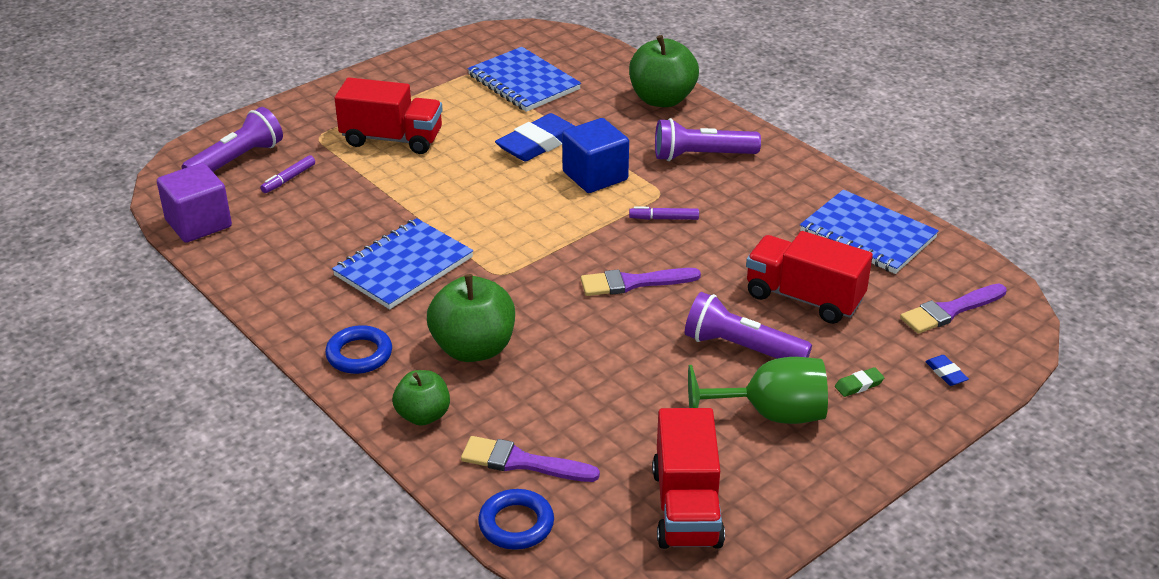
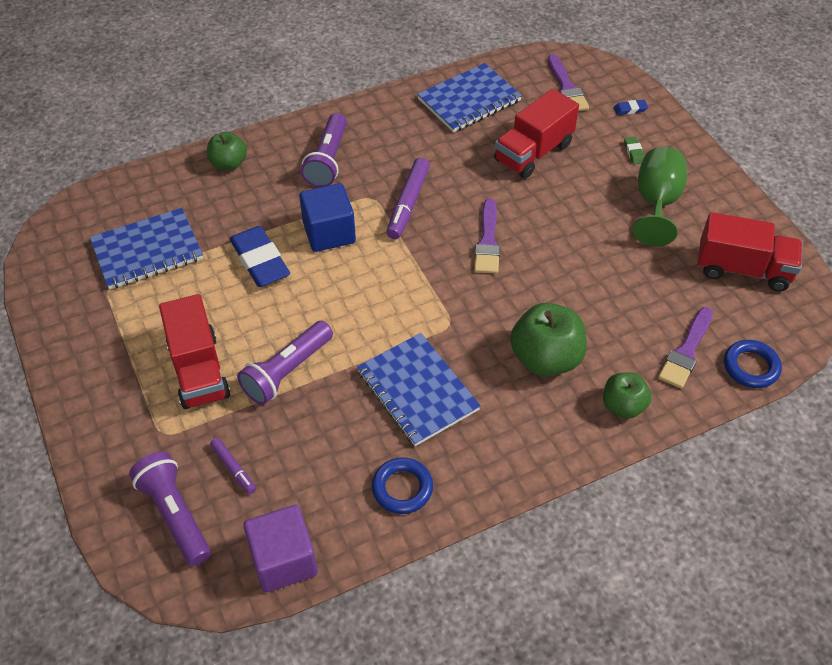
camera: 75 degrees left, 15 degrees up
blue ring [325,325,392,374] -> blue ring moved to [372,457,433,514]
red truck [335,77,443,154] -> red truck turned 135 degrees clockwise [159,294,231,409]
green apple [629,35,699,107] -> green apple [207,132,247,170], size x0.61
purple marker [629,206,699,220] -> purple marker [386,158,430,239], size x1.76
purple flashlight [685,292,812,359] -> purple flashlight moved to [237,321,333,405]

